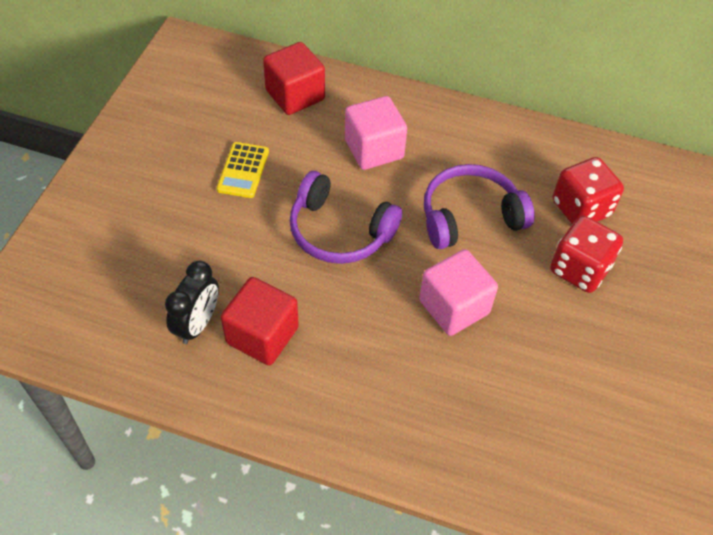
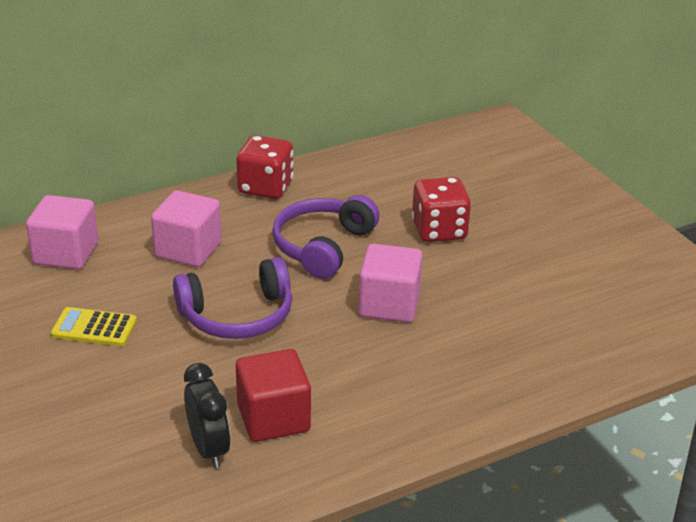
camera: 45 degrees left, 20 degrees down
yellow calculator [217,142,269,198] -> yellow calculator turned 135 degrees clockwise [51,307,137,346]
red cube [263,42,325,115] -> pink cube [26,195,98,270]
red dice [553,157,624,224] -> red dice moved to [236,135,294,199]

